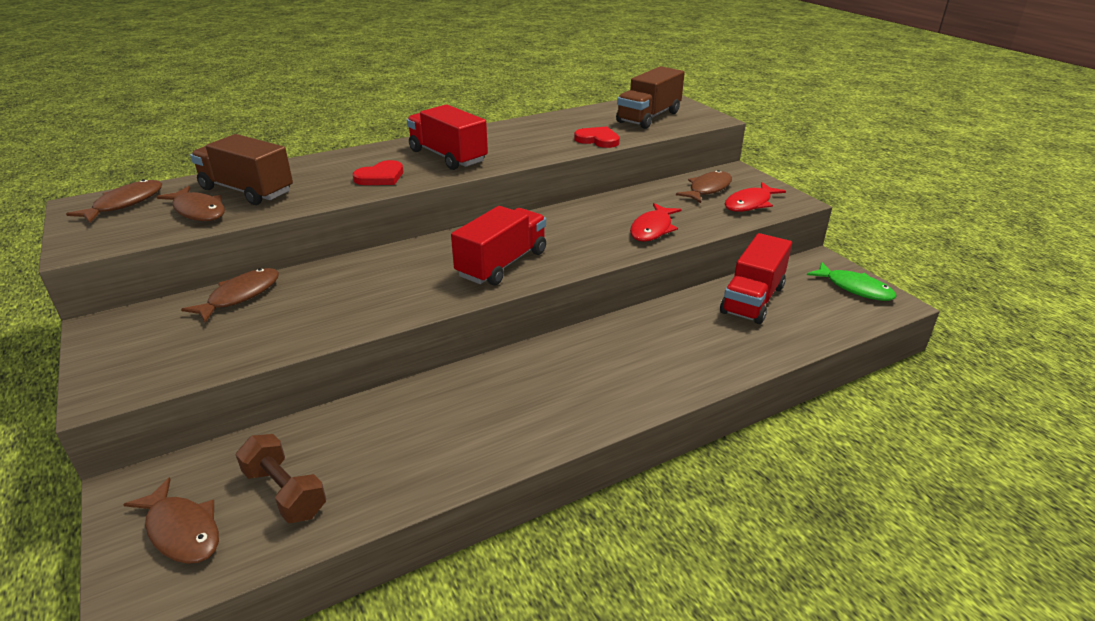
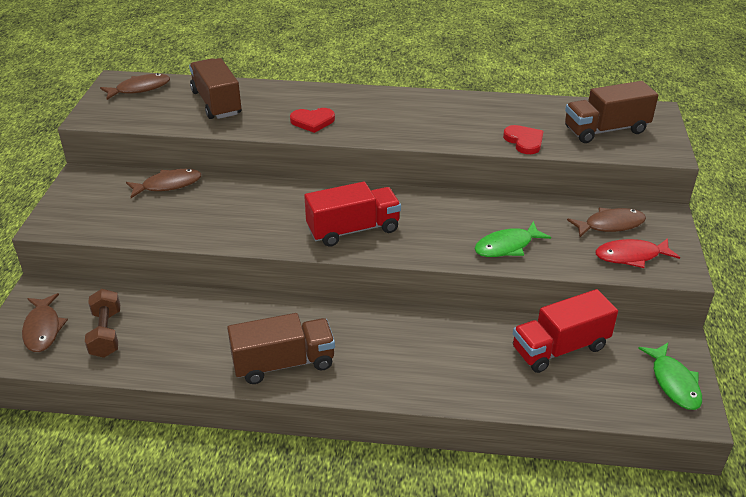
camera: 35 degrees right, 5 degrees up
brown fish [157,186,225,221] -> none
red truck [407,104,488,170] -> none
red fish [630,203,682,242] -> green fish [474,221,551,257]
none -> brown truck [227,313,335,384]

